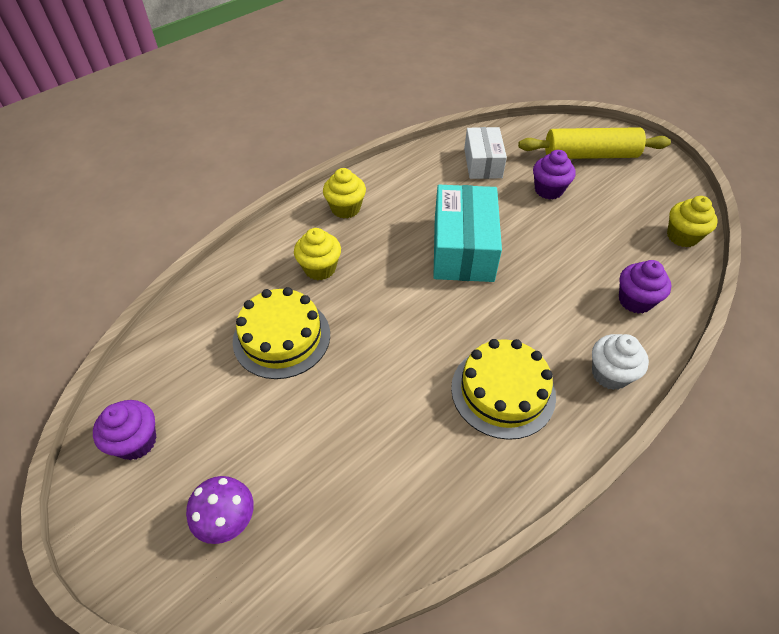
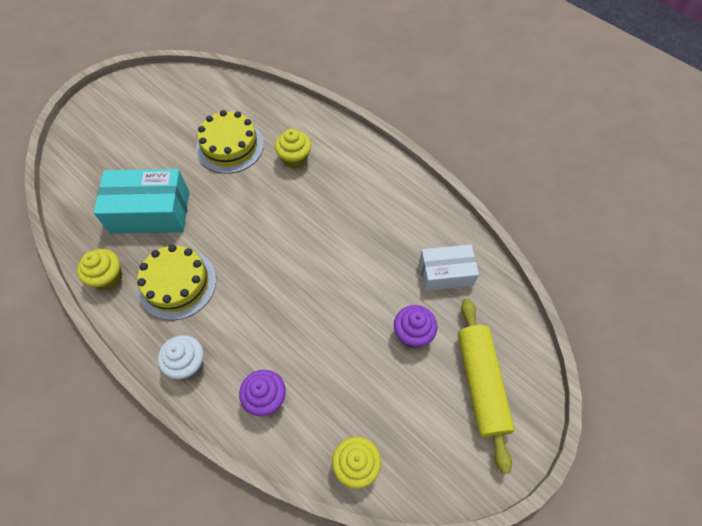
camera: 85 degrees right, 10 degrees up
purple cupcake [93,400,156,460] -> none
purple mushroom [186,476,254,544] -> none
yellow cupcake [323,168,366,219] -> yellow cupcake moved to [77,249,122,290]
turquoise box [433,185,502,282] -> turquoise box moved to [93,169,189,234]

